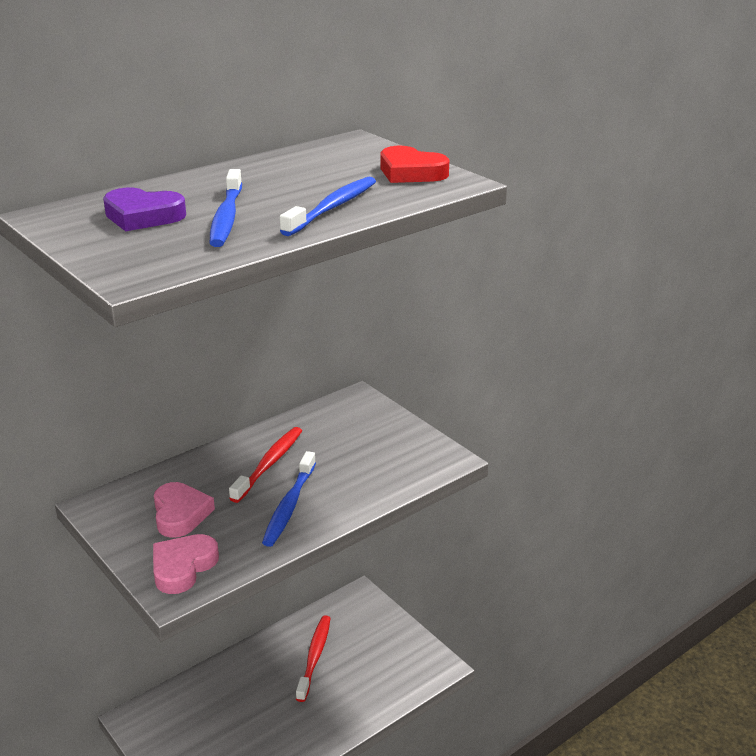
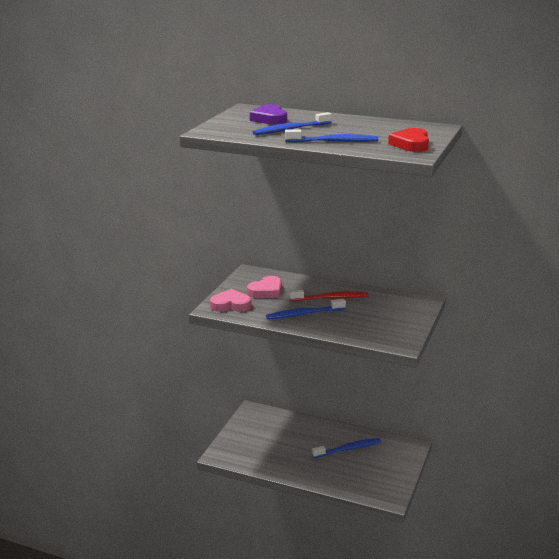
camera: 60 degrees right, 5 degrees down
red toothbrush [296,615,331,702] -> blue toothbrush [312,438,381,458]

